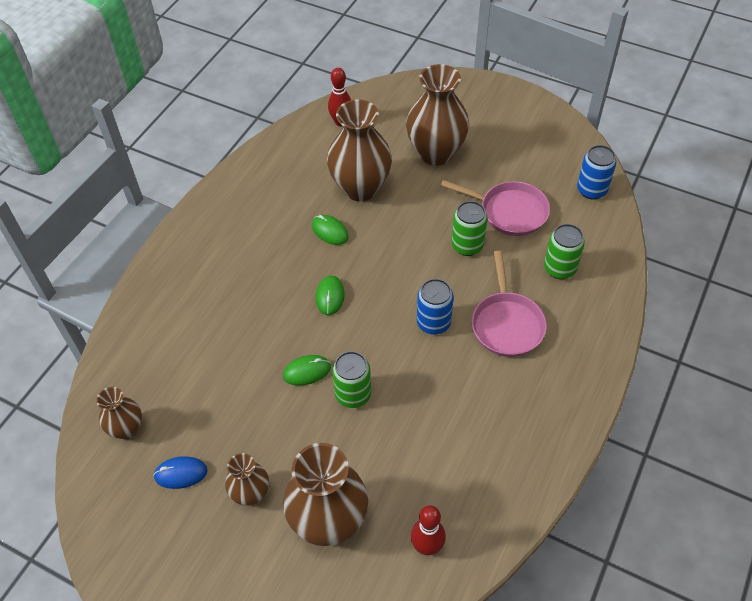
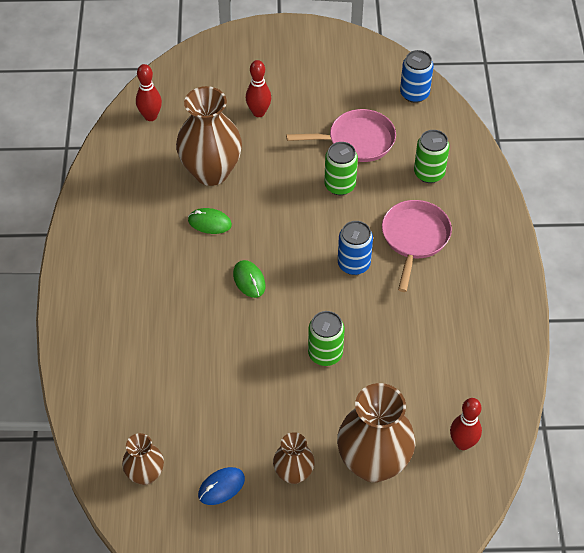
camera: 30 degrees left, 0 degrees up
green mouse [283,355,331,386] -> none
brown vase [406,64,469,166] -> red bowling pin [246,60,271,117]
pink pan [472,251,547,357] -> pink pan turned 135 degrees counterclockwise [382,200,452,292]

